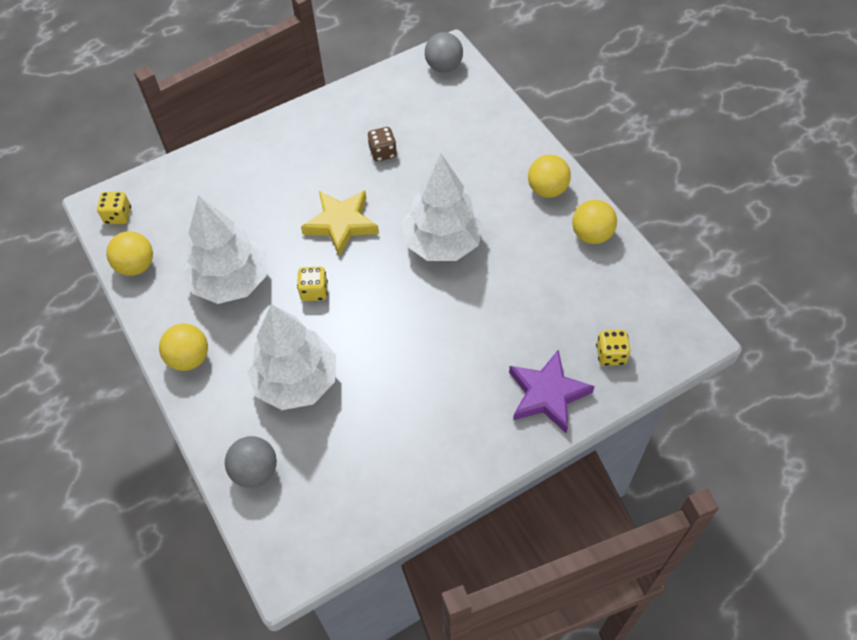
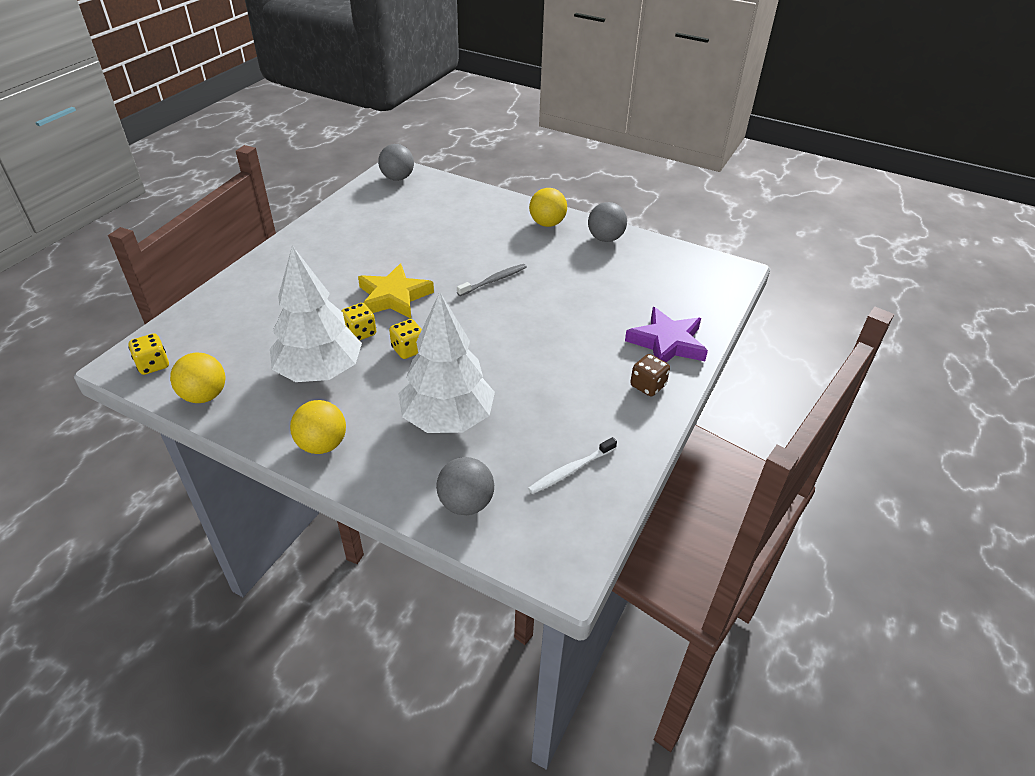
camera: 35 degrees left, 15 degrees down
brown dice [367,127,397,162] -> brown dice moved to [630,354,670,396]
white tree [401,153,483,261] -> grey toothbrush [457,264,527,296]
yellow ball [572,200,617,244] -> grey ball [588,202,627,242]
yellow dice [596,330,630,366] -> yellow dice moved to [341,303,376,341]
none -> white toothbrush [528,437,617,494]

